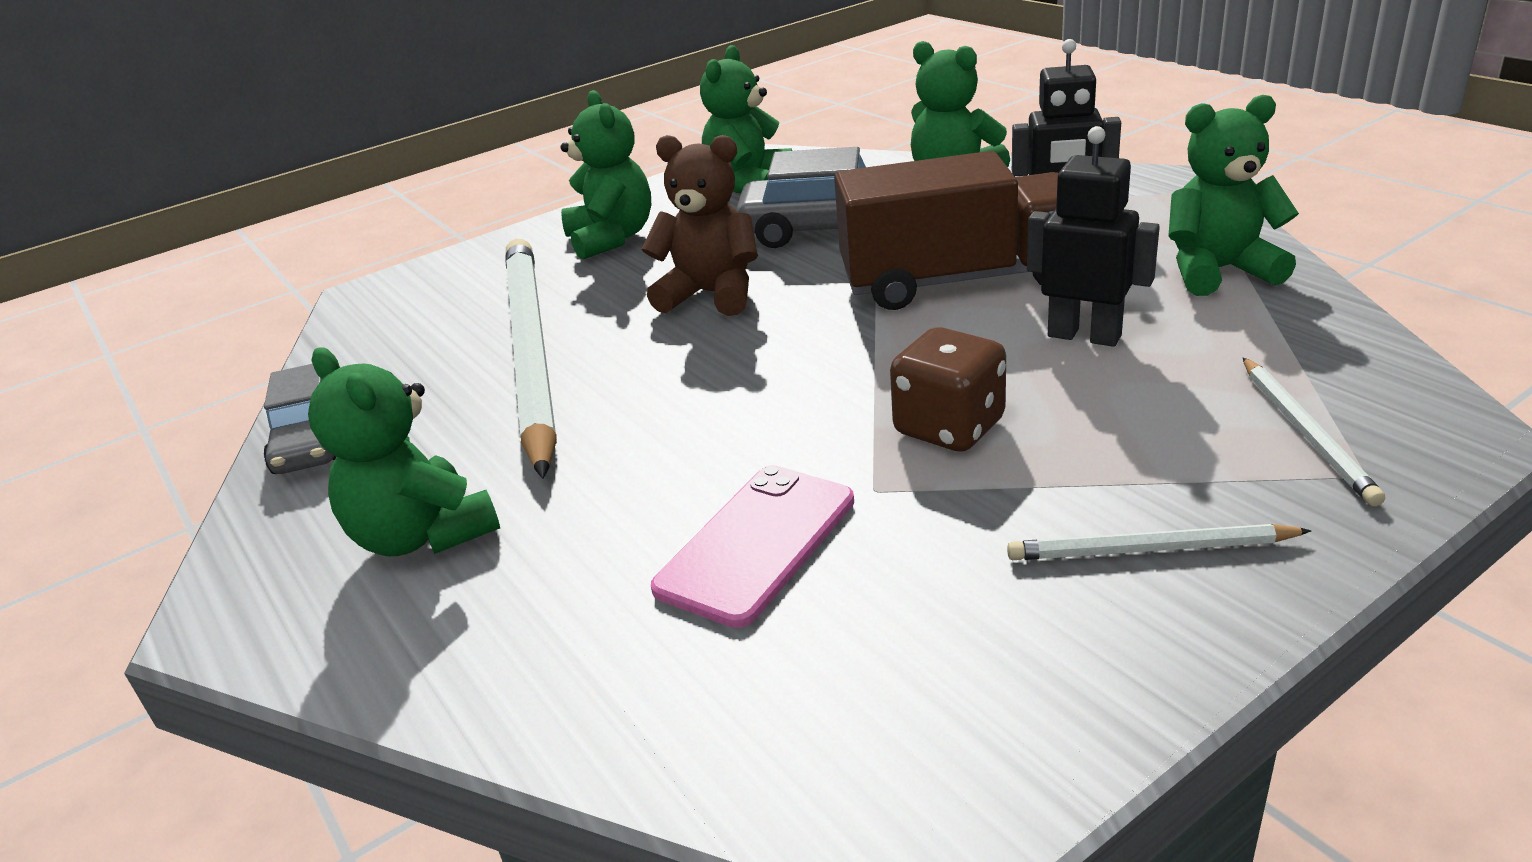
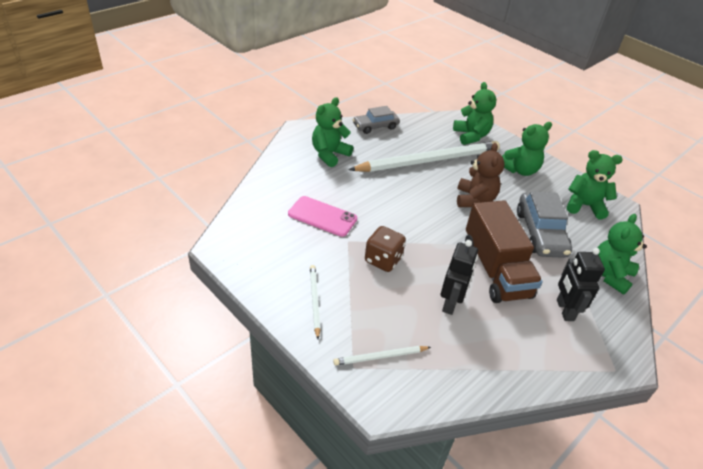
camera: 75 degrees right, 10 degrees up
green teddy bear [1168,95,1299,296] -> green teddy bear moved to [453,82,497,145]

